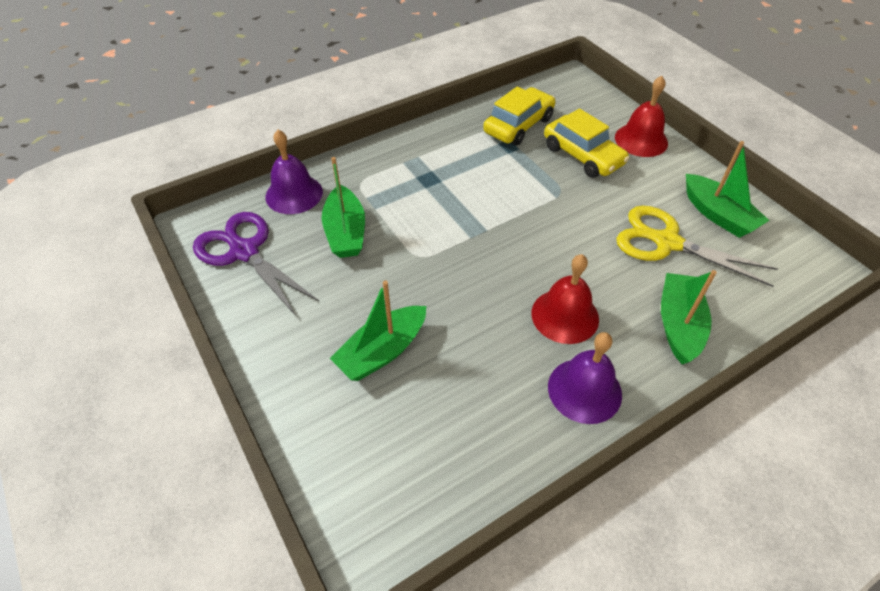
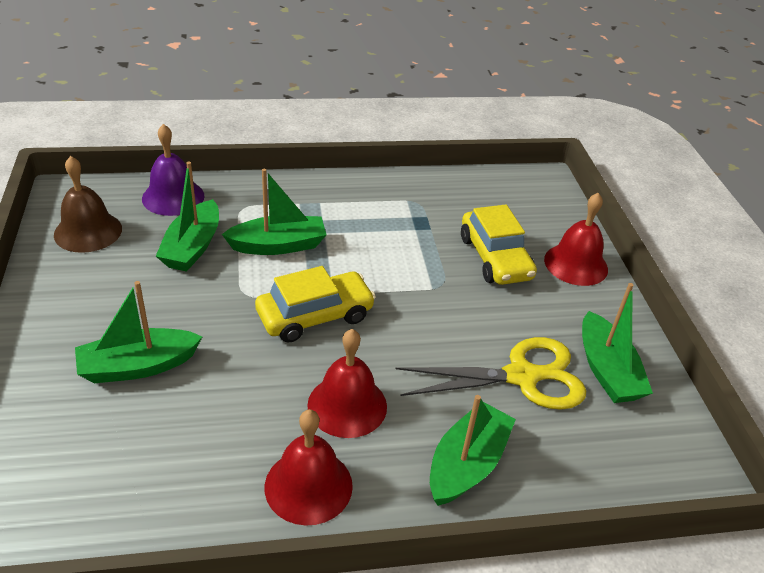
camera: 20 degrees right, 10 degrees down
purple scissors [193,212,319,316] -> brown bell [54,156,122,253]
yellow car [483,86,555,146] -> yellow car moved to [255,266,376,343]
purple bell [548,332,622,424] -> red bell [265,409,353,526]
yellow scissors [616,206,778,287] -> yellow scissors turned 120 degrees clockwise [395,337,586,410]
none -> green boat [222,169,327,255]

